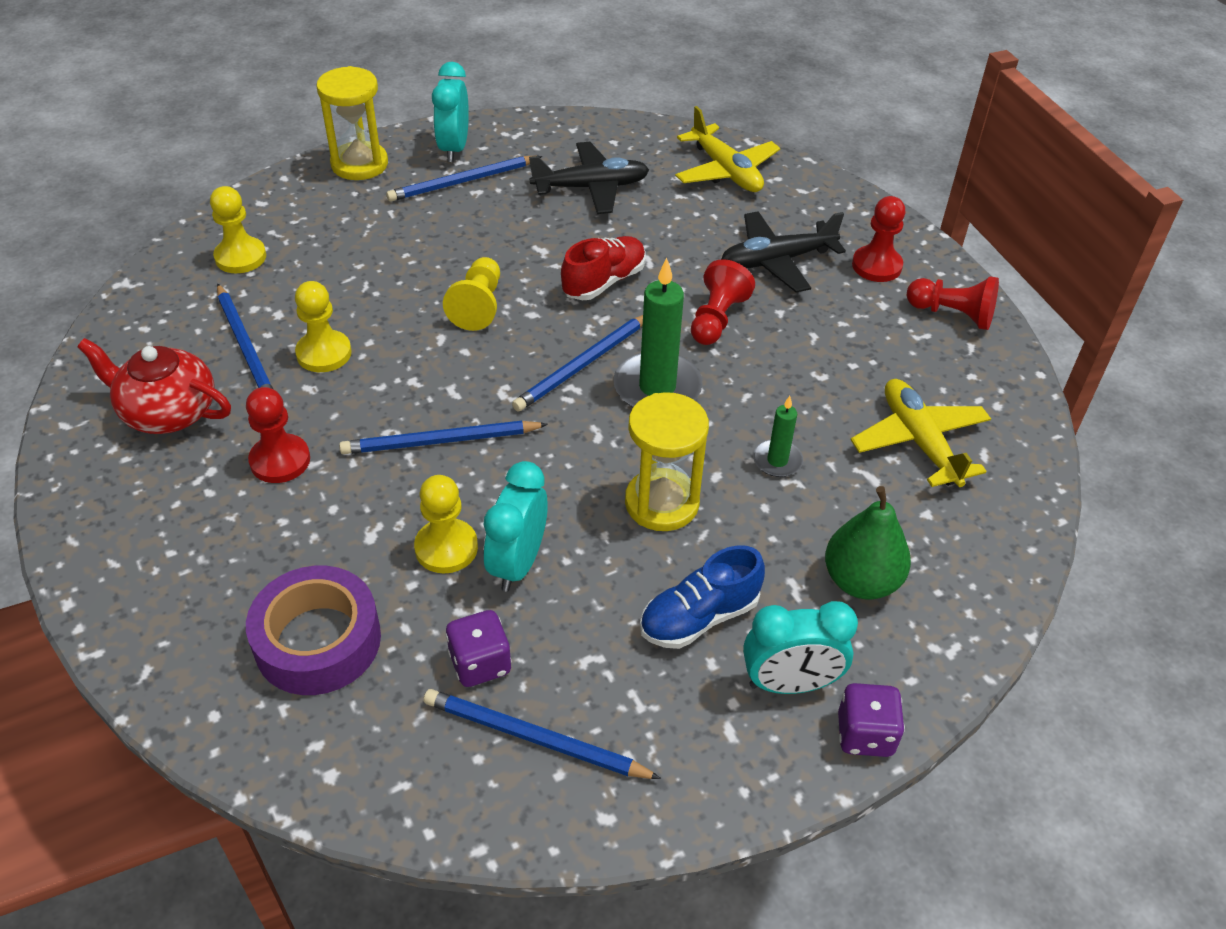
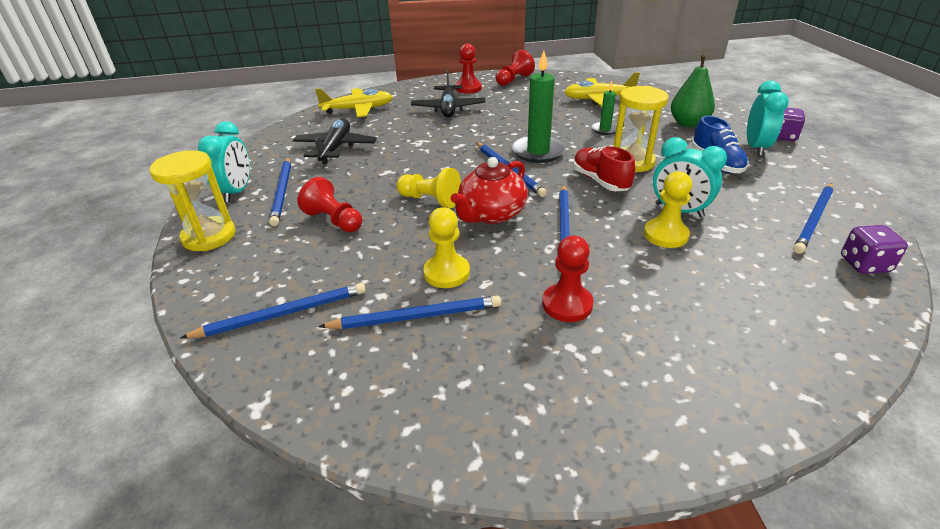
camera: 70 degrees left, 10 degrees down
red teapot [77,338,231,434] -> red teapot moved to [451,157,528,224]
yellow pawn [210,186,266,273] -> blue pencil [180,283,366,338]
purple tape [246,566,381,695] -> none
turquoise clock [432,62,469,162] -> turquoise clock turned 105 degrees counterclockwise [198,121,250,202]
purple dice [446,610,512,687] -> purple dice moved to [841,225,908,274]
red shoe [561,236,646,300] -> red shoe moved to [573,146,636,191]
red pawn [691,259,755,345] -> red pawn moved to [297,177,362,232]

